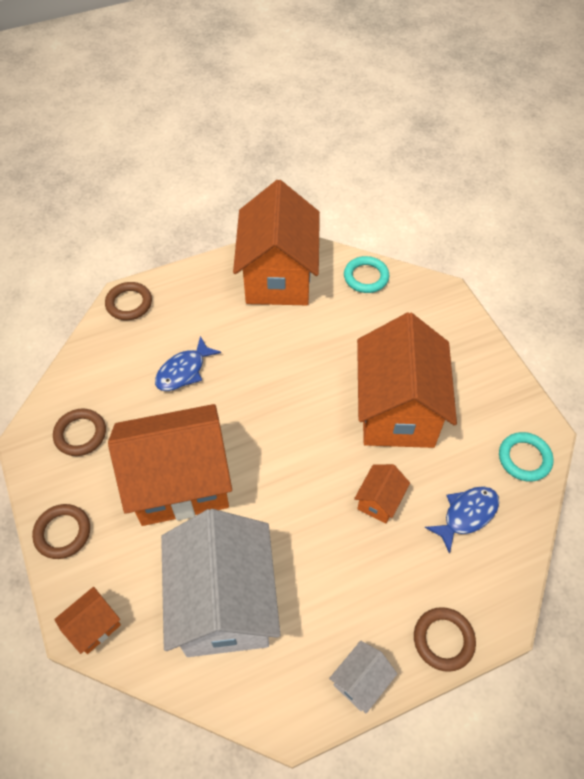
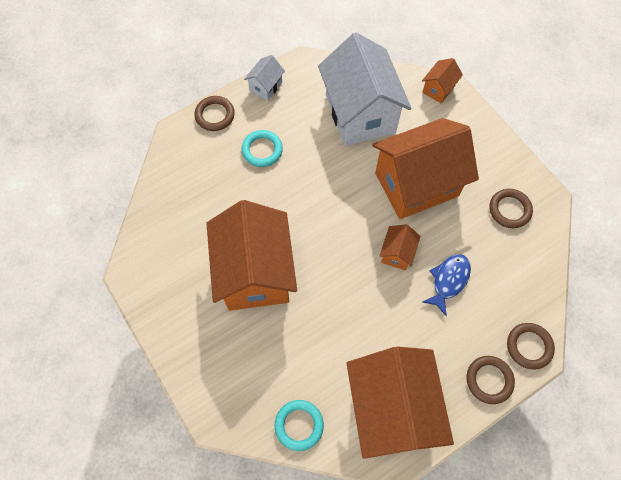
camera: 170 degrees right, 10 degrees up
brown ring [32,504,90,559] -> brown ring moved to [467,356,515,404]
orange house [354,464,410,524] -> orange house moved to [380,225,421,270]
blue fish [425,486,499,554] -> none
turquoise ring [499,432,554,482] -> turquoise ring moved to [241,130,283,167]

